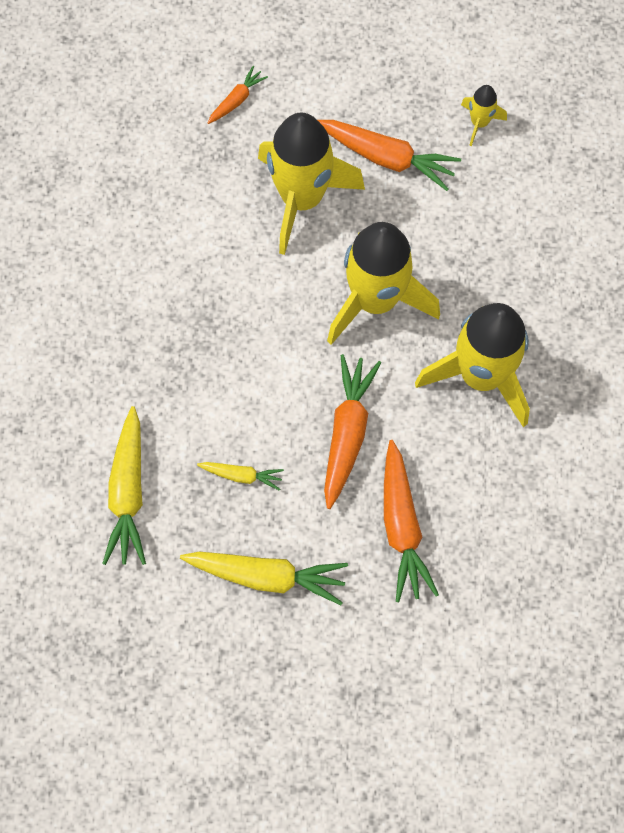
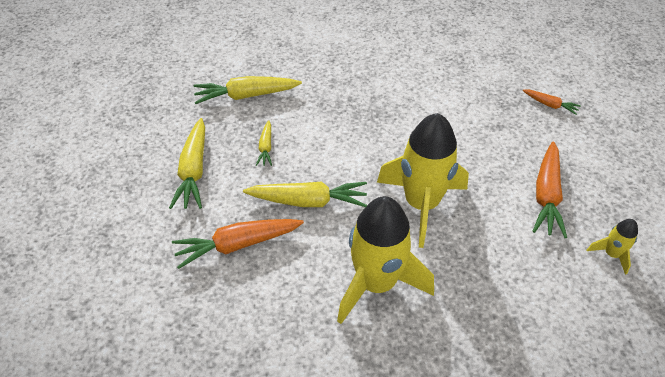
camera: 80 degrees right, 20 degrees down
yellow rocket [258,112,365,255] -> none
orange carrot [324,354,381,509] -> yellow carrot [243,182,367,207]

